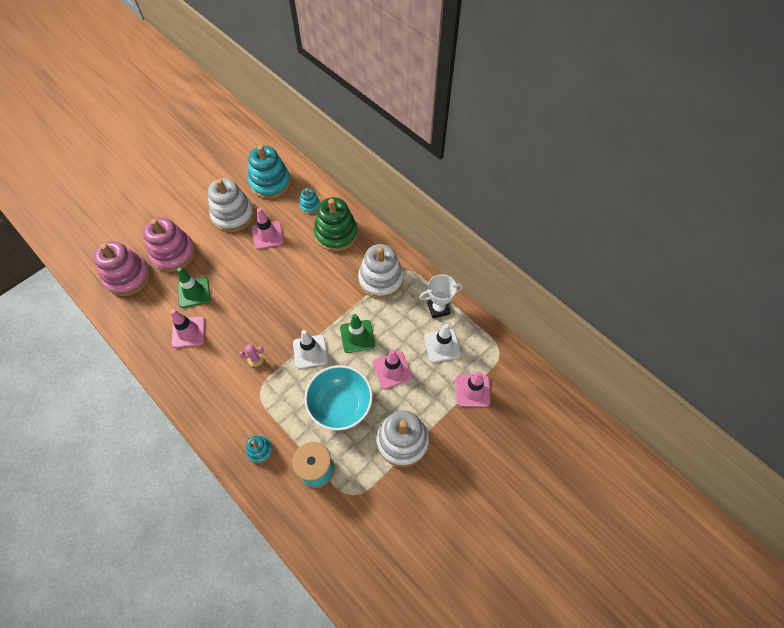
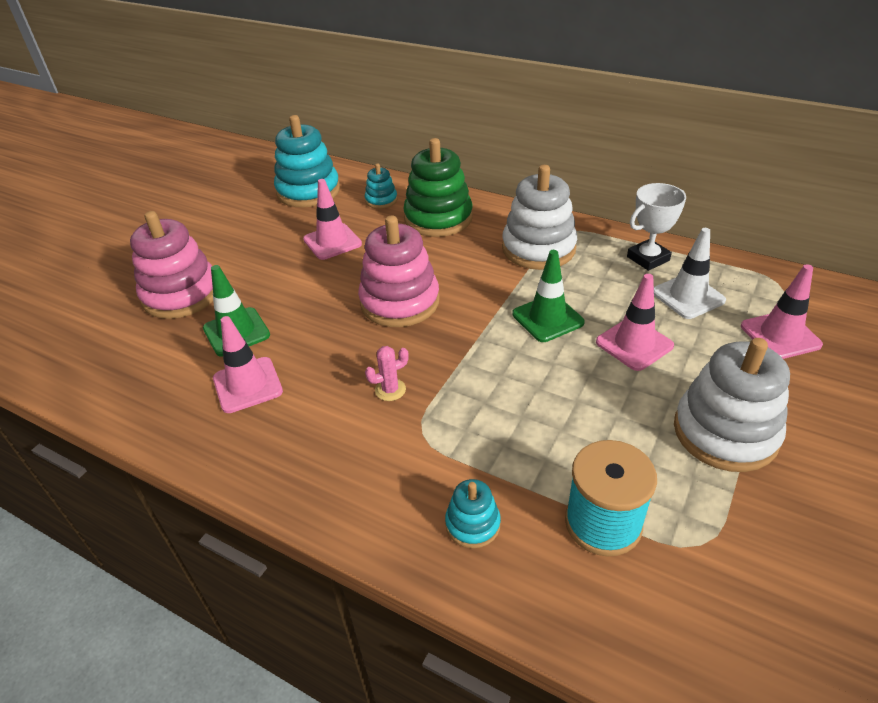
camera: 15 degrees left, 20 degrees down
pink stacking toy [93,241,151,296] -> pink stacking toy moved to [358,216,440,327]
white stacking toy [208,178,254,232] -> none
white traffic cone [293,330,328,369] -> none
turquoise bowl [304,365,373,431] -> none

